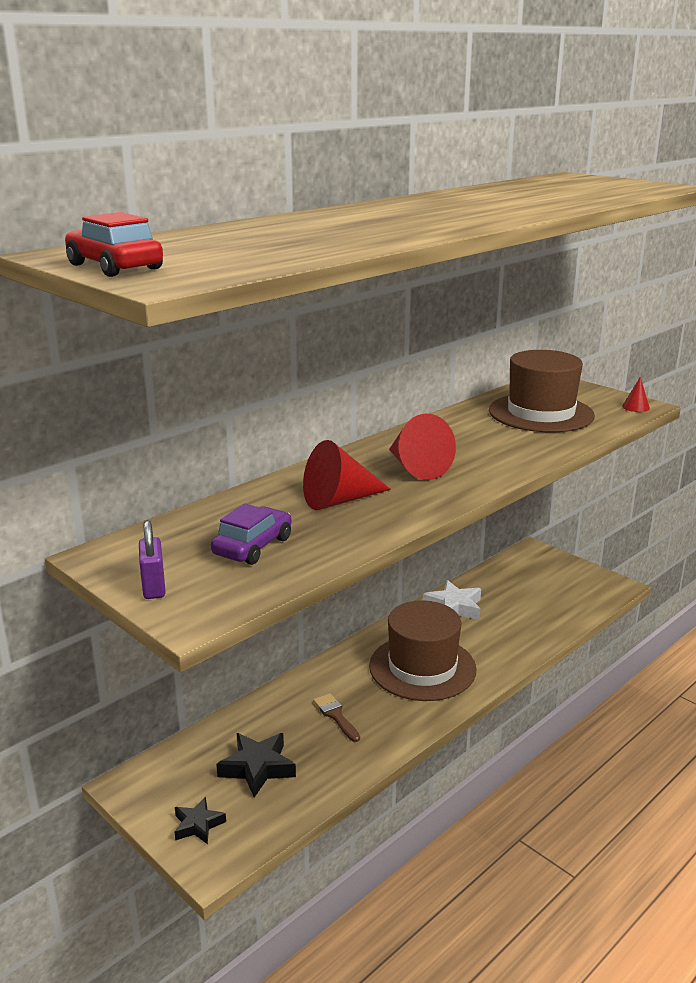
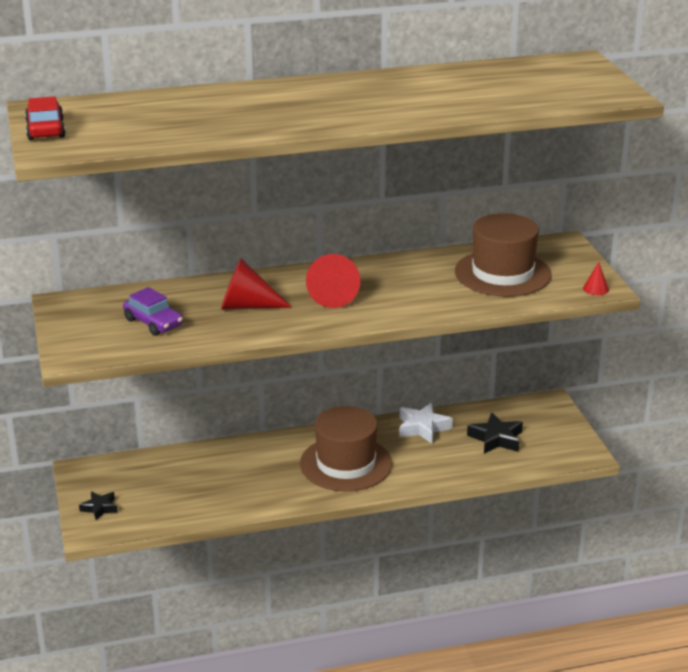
camera: 30 degrees right, 5 degrees up
purple padlock [139,520,166,599] -> none
purple car [211,504,292,565] -> purple car turned 75 degrees clockwise [123,287,183,336]
black star [216,733,296,797] -> black star moved to [467,413,523,454]
brown brush [313,693,360,742] -> none

